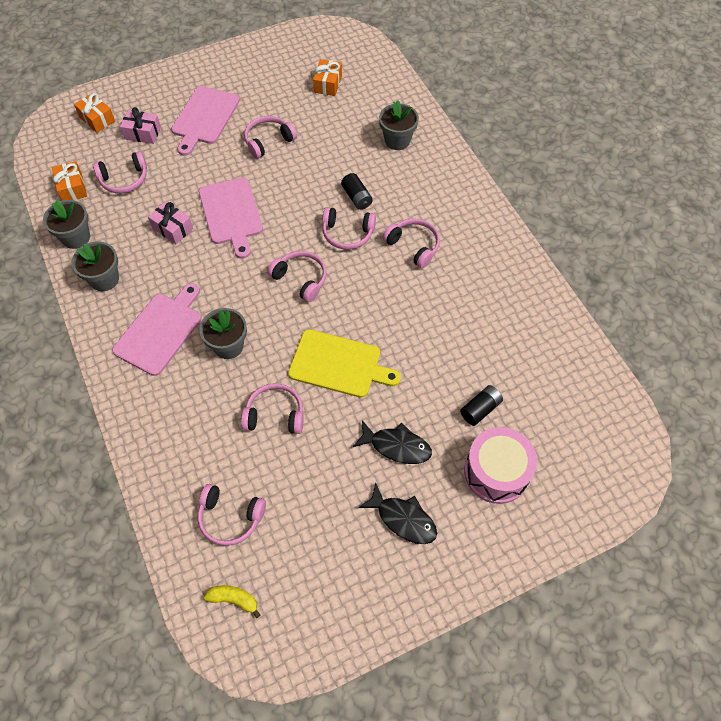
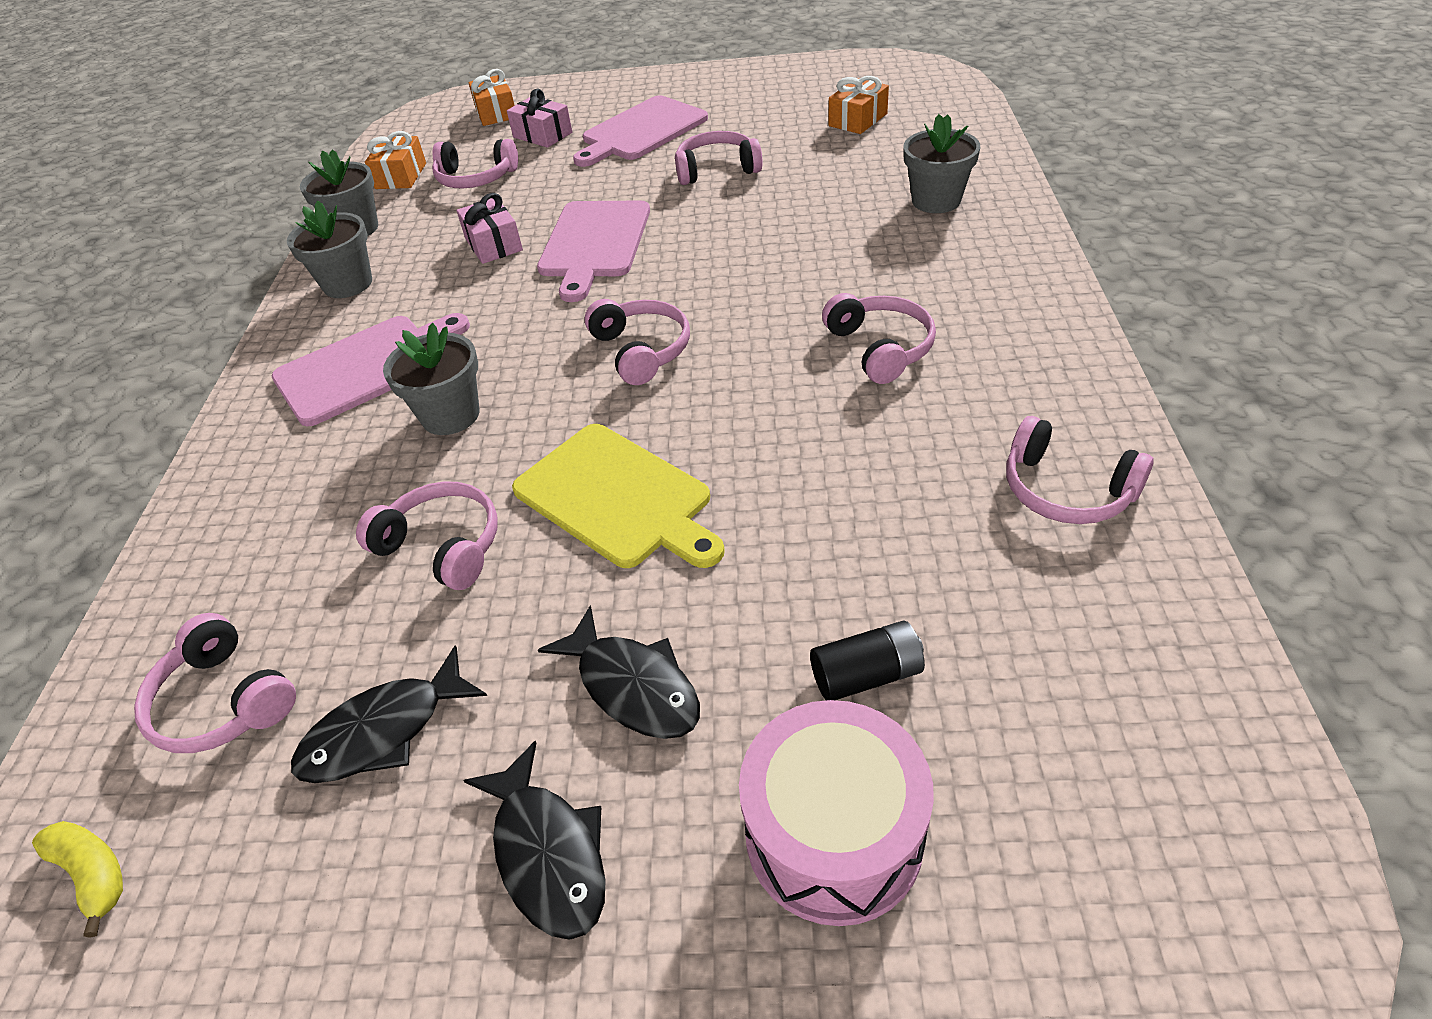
camera: 30 degrees right, 15 degrees down
pink headphones [322,207,376,250] -> pink headphones moved to [1006,416,1154,524]
black battery [341,173,373,210] -> none
none -> black fish [291,645,487,783]

